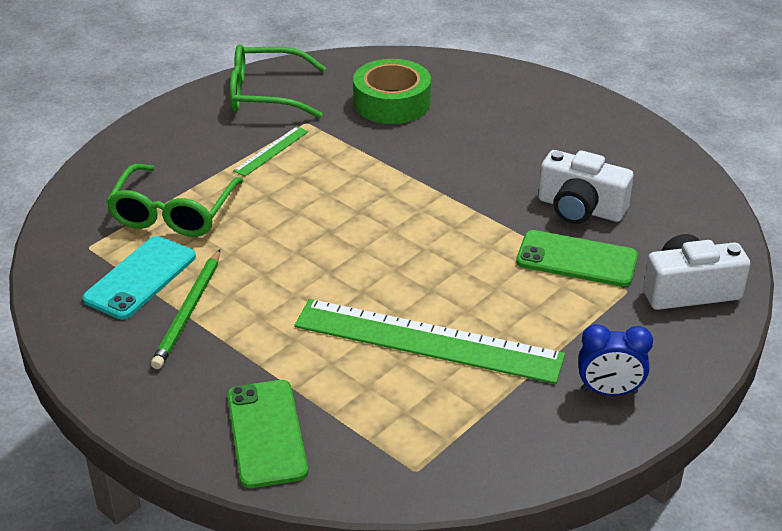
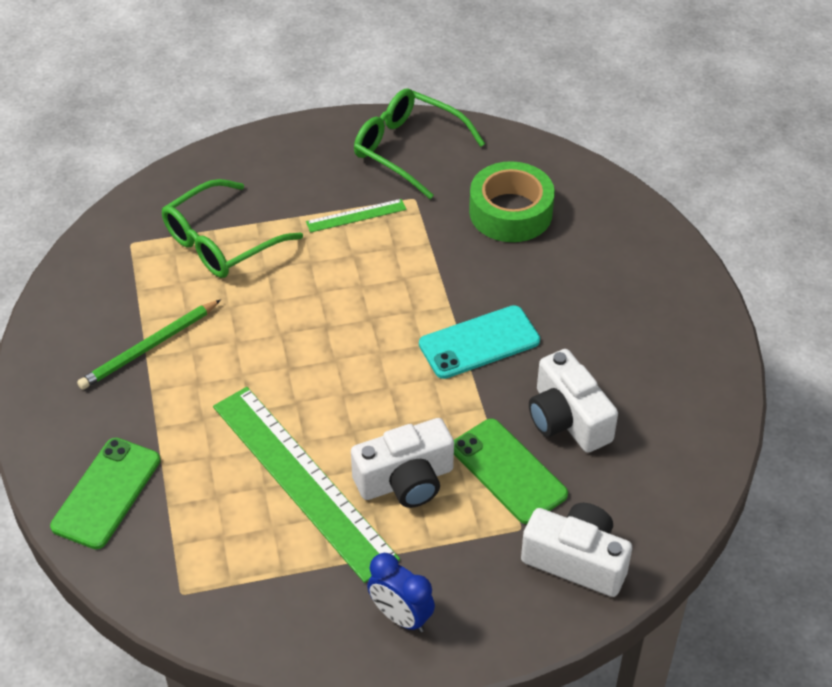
camera: 35 degrees right, 10 degrees up
turquoise phone [82,236,196,319] -> turquoise phone moved to [419,305,540,379]
none -> white camera [351,418,454,508]

